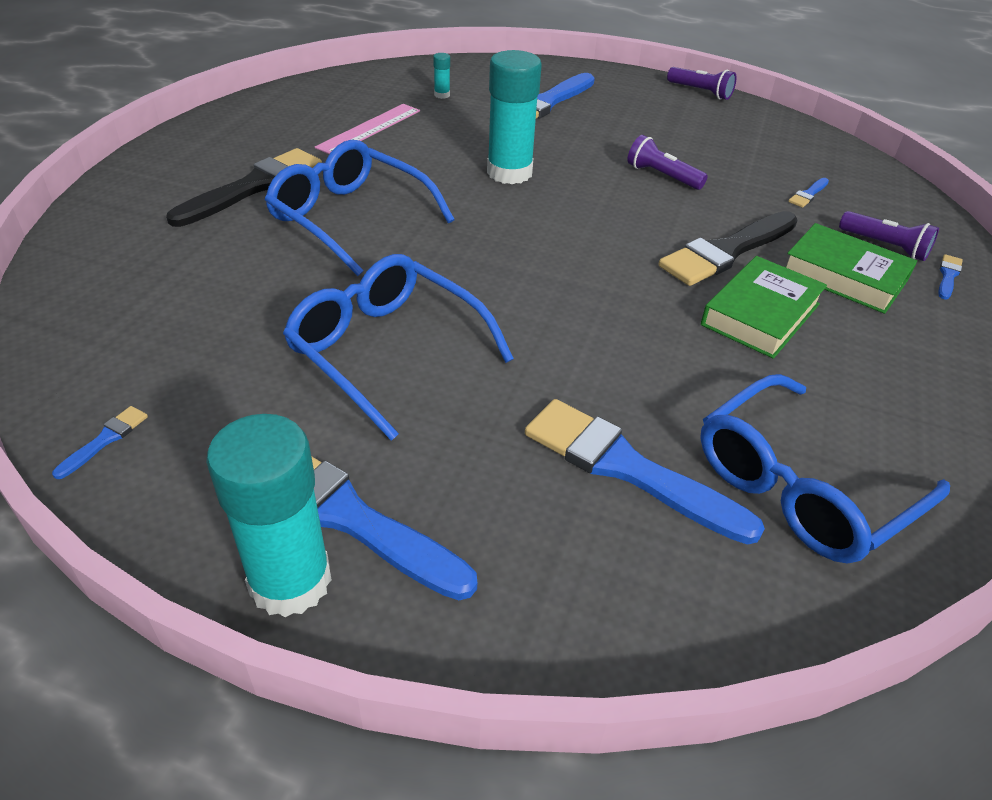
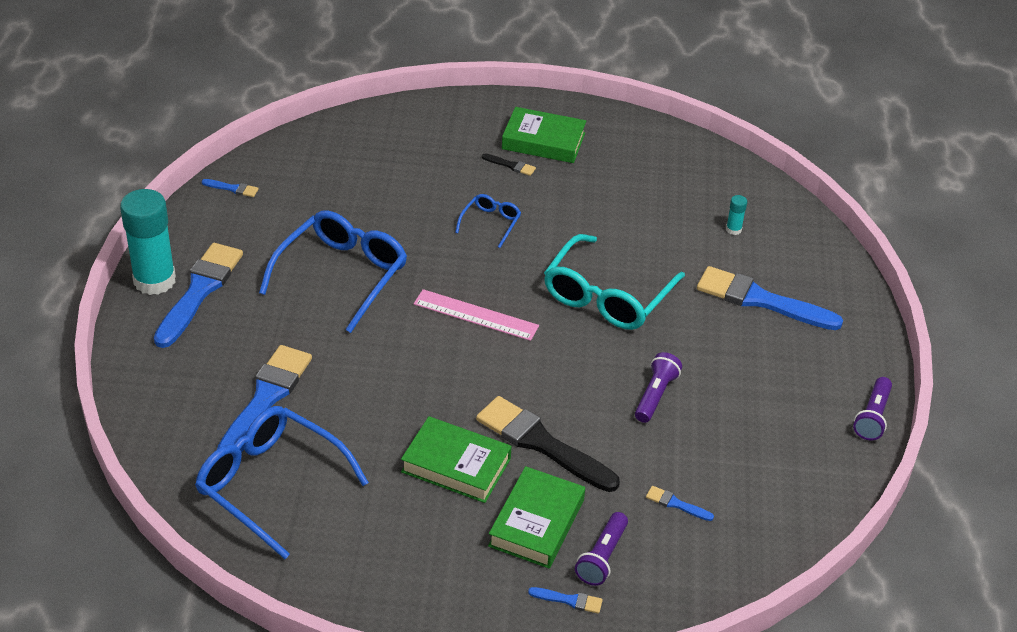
camera: 75 degrees right, 0 degrees up
black brush [166,148,322,227] -> black brush [482,153,536,176], size x0.42
blue glasses [265,140,454,276] -> blue glasses [455,194,521,248], size x0.48
pink ruler [315,104,420,154] -> pink ruler moved to [414,289,539,341]
turquoise glue stick [487,50,542,184] -> turquoise glasses [544,234,685,330]
none -> green book [502,107,586,163]

